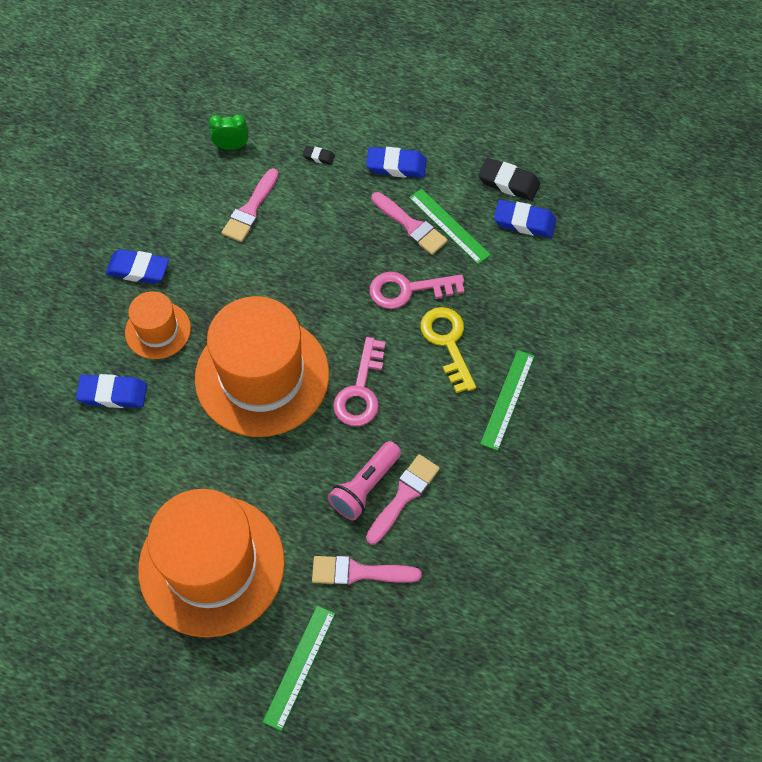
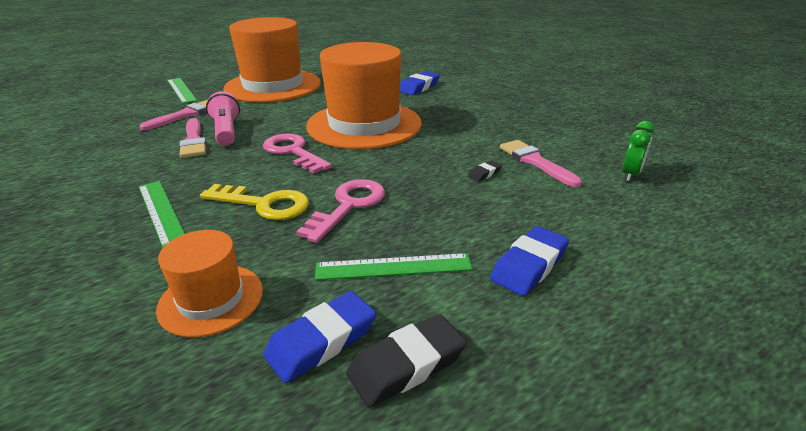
camera: 125 degrees right, 30 degrees down
blue eraser [105,249,169,284] -> none
orange hat [125,291,191,359] -> orange hat moved to [156,230,263,337]
black eraser [303,146,335,165] -> black eraser moved to [468,160,502,182]
pink brush [371,192,448,255] -> none

